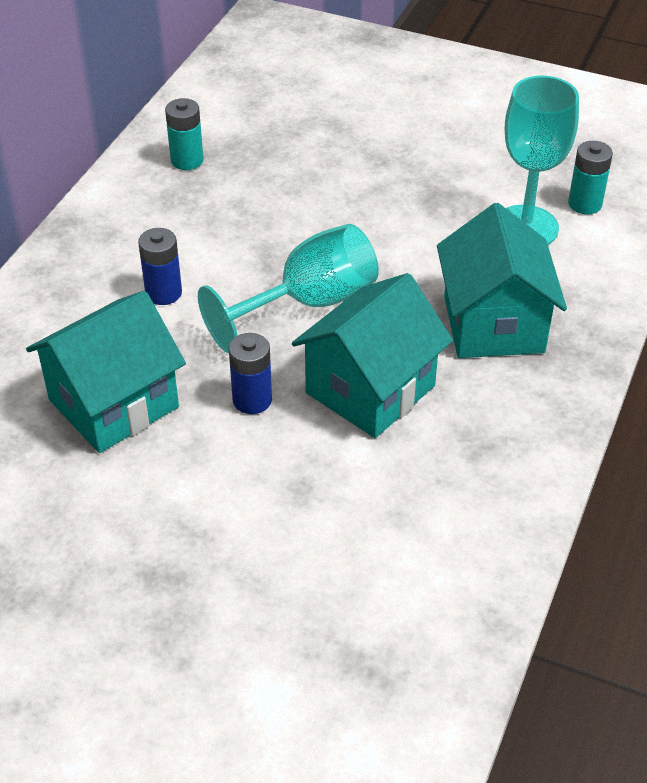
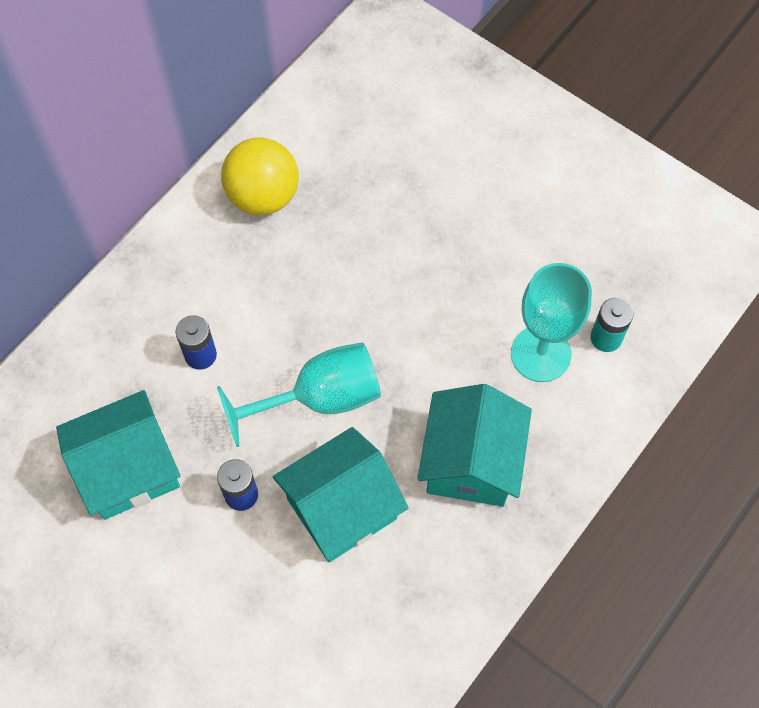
camera: 15 degrees right, 20 degrees up
turquoise battery [165,98,203,170] -> yellow ball [221,138,299,215]

